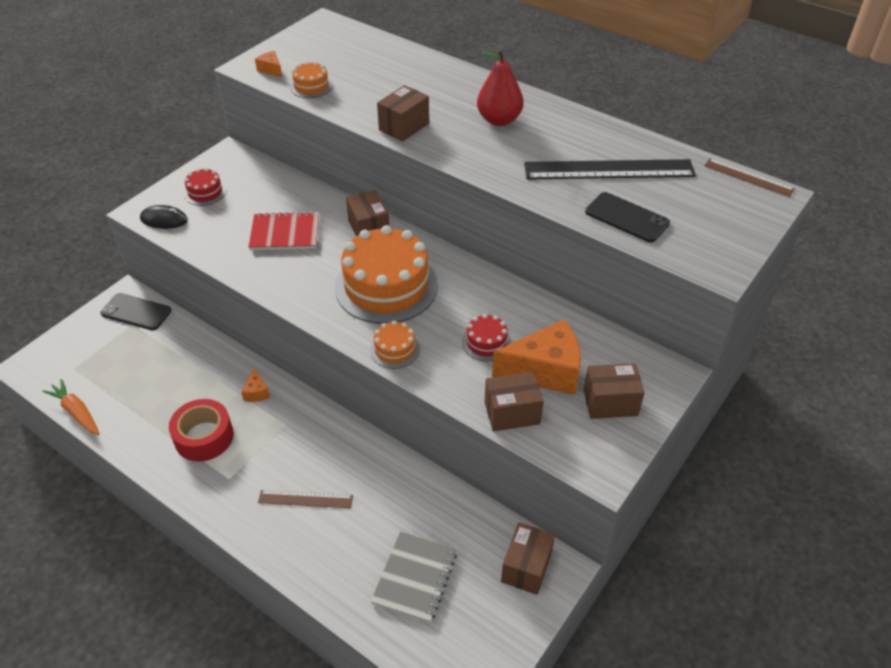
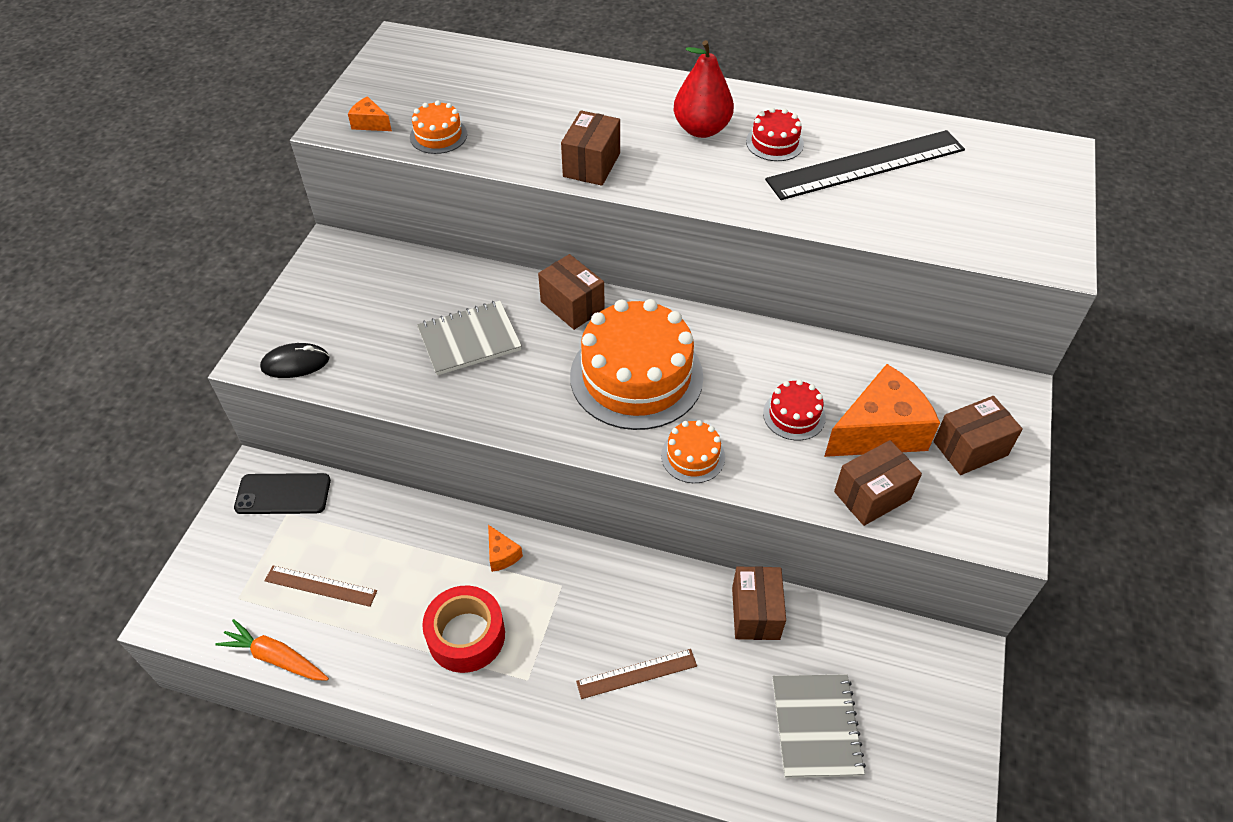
camera: 20 degrees left, 5 degrees up
red cake [184,168,226,206] -> red cake moved to [746,108,804,161]
red notebook [249,211,319,251] -> grey notebook [417,301,522,375]
brown box [501,522,555,595] -> brown box moved to [732,566,786,640]
black phone [585,192,670,242] -> none
brown ruler [704,159,795,197] -> brown ruler moved to [265,566,377,607]

